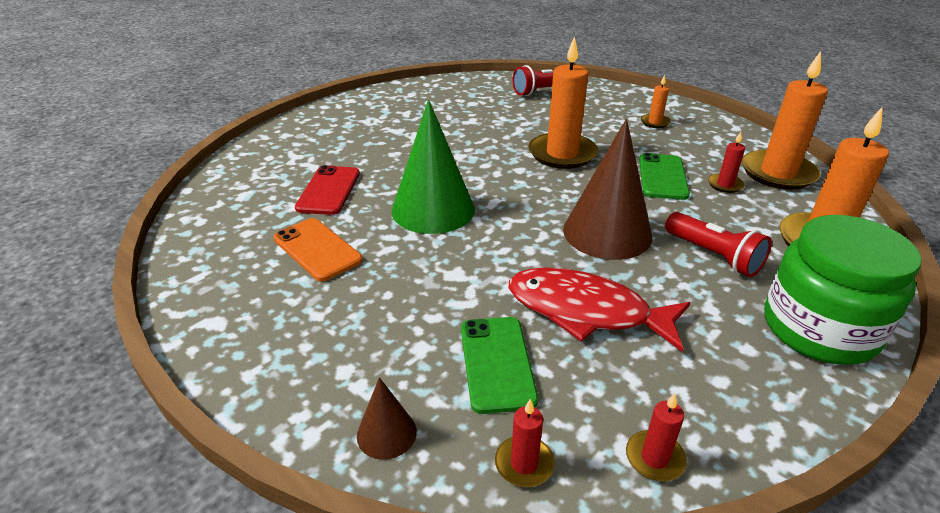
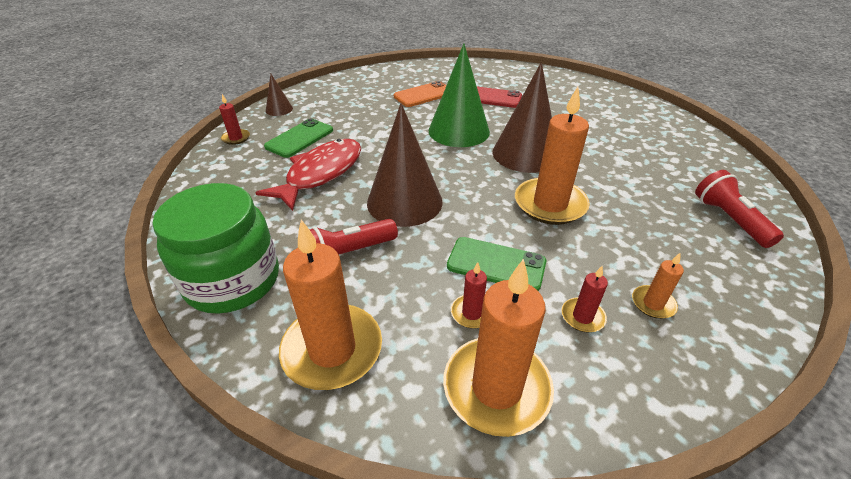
camera: 100 degrees right, 5 degrees up
green phone [461,317,538,414] -> green phone turned 60 degrees counterclockwise [264,118,333,158]
red candle [626,394,687,481] -> red candle moved to [561,266,608,332]
none -> brown cone [492,62,552,173]

